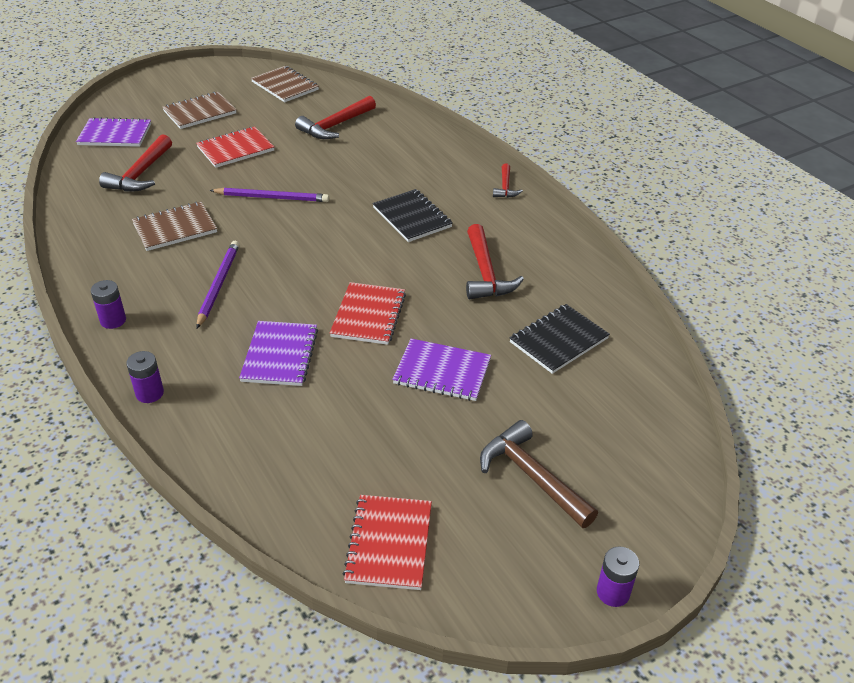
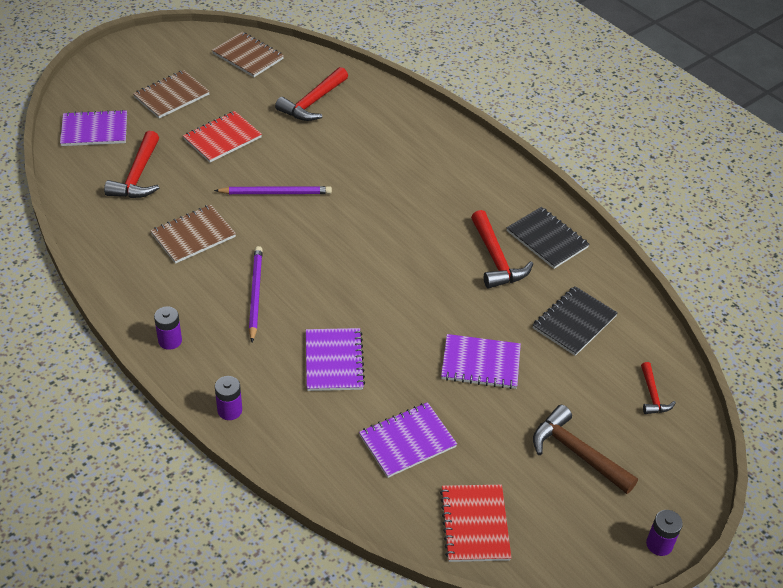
camera: 10 degrees left, 5 degrees up
red notebook [330,282,406,345] -> none
black notebook [372,189,453,242] -> black notebook moved to [506,207,590,269]
red hammer [493,164,523,198] -> red hammer moved to [641,362,676,414]
none -> purple notebook [359,402,457,478]

